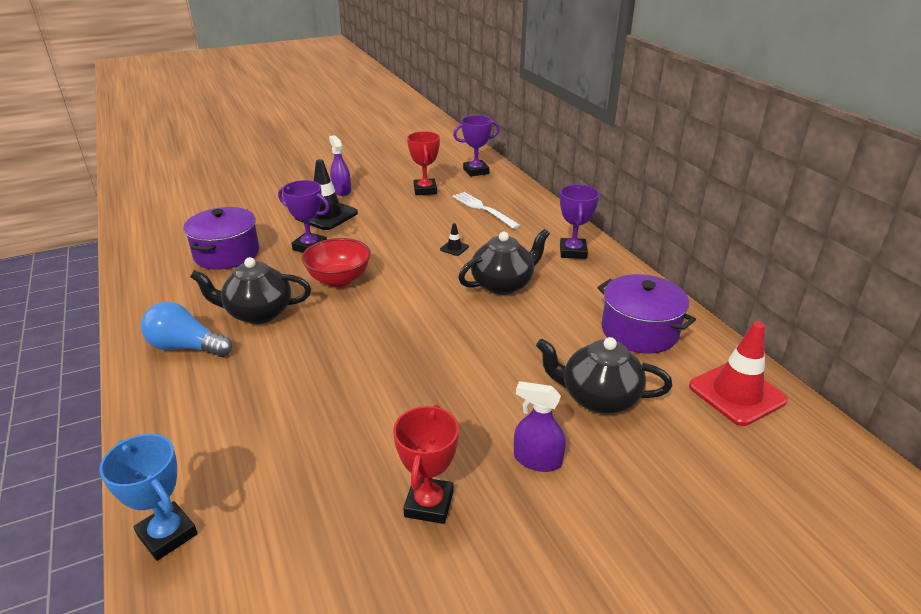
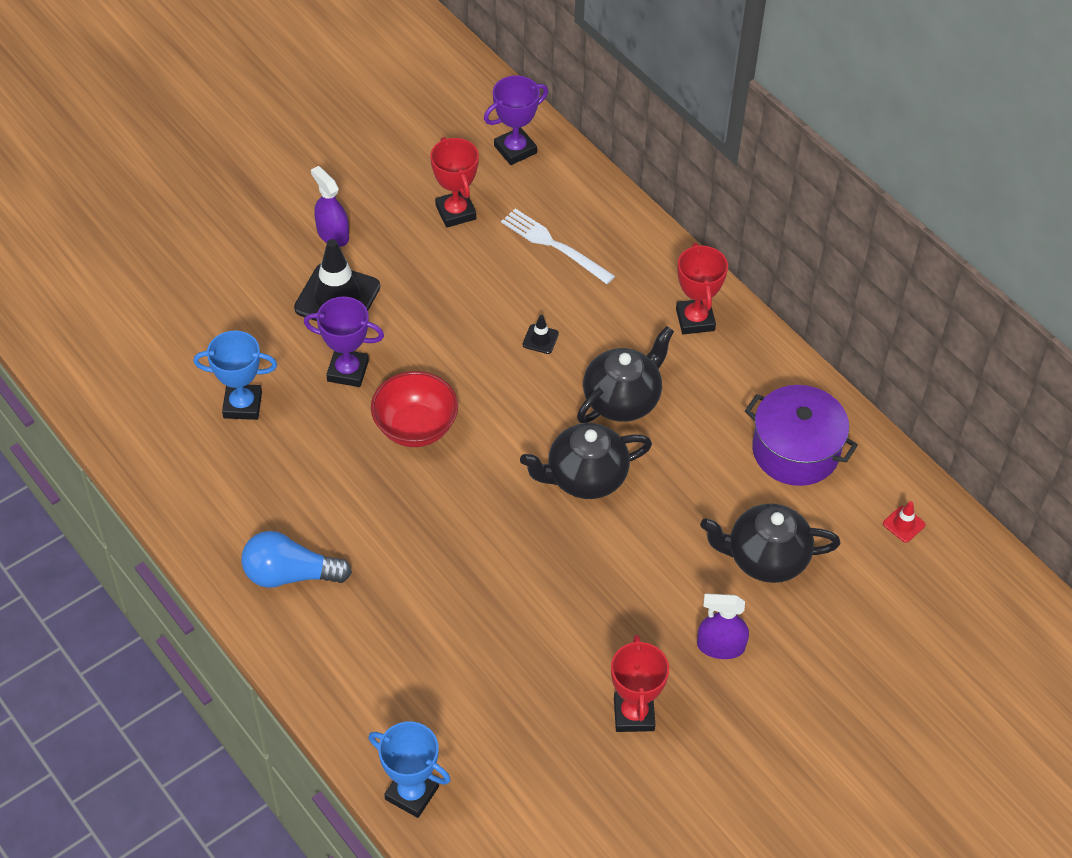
camera: 15 degrees left, 20 degrees up
purple pot [183,207,259,270] -> blue trophy [193,330,277,420]
black teapot [190,257,311,324] -> black teapot moved to [520,423,652,499]
purple trophy [560,184,599,259] -> red trophy [676,243,728,334]
red traffic cone [689,321,788,426] -> red traffic cone [883,501,925,543], size x0.43

